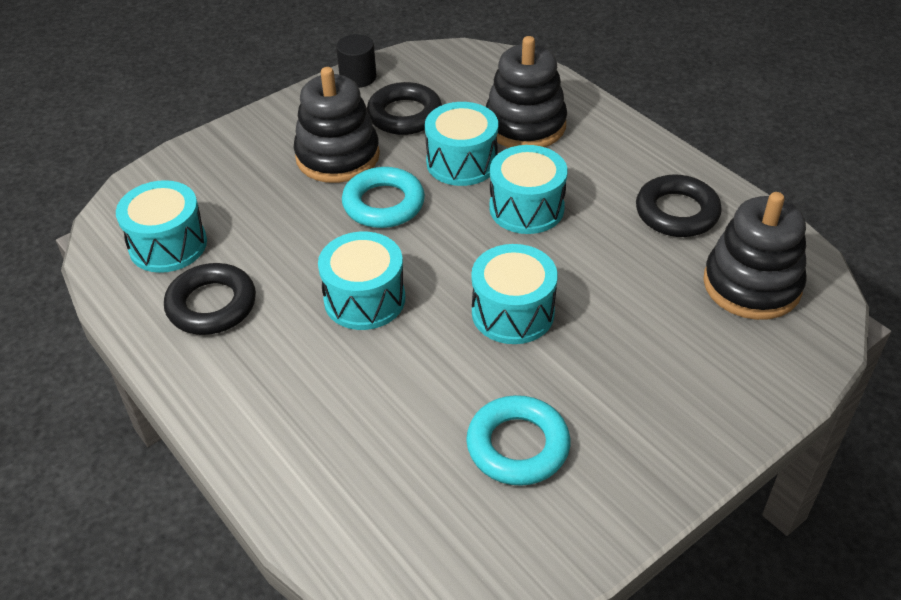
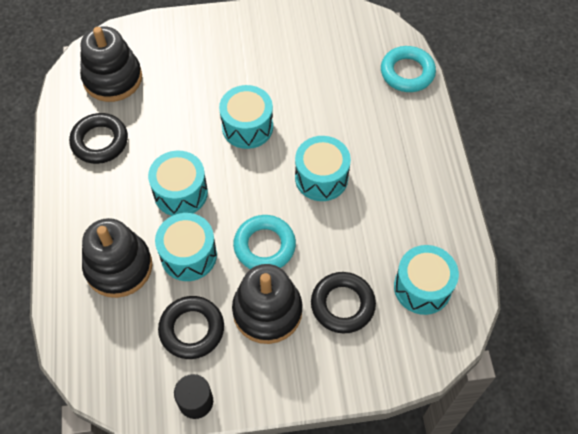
camera: 150 degrees left, 15 degrees up
black ring [164,263,256,335] -> black ring moved to [311,272,376,334]
turquoise ring [466,395,570,486] -> turquoise ring moved to [381,46,436,92]

